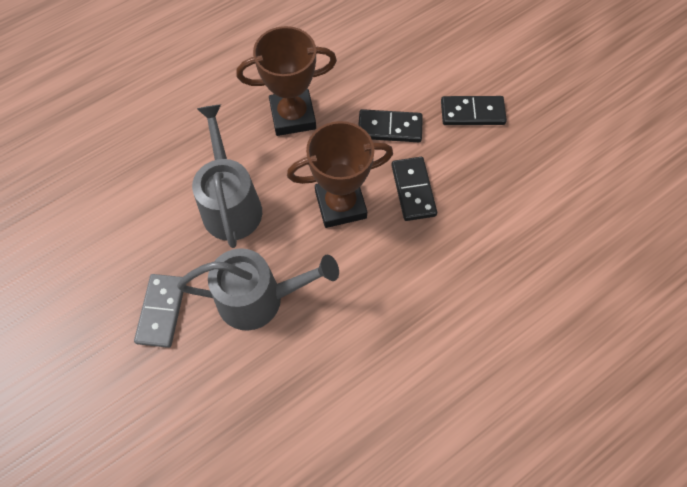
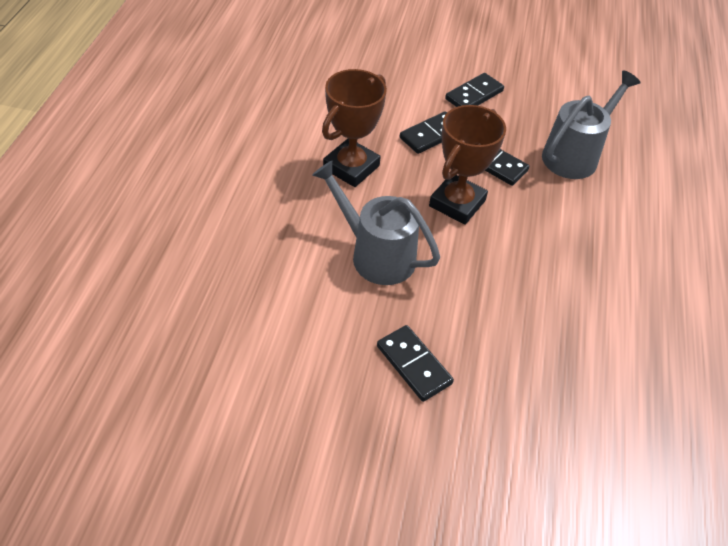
camera: 45 degrees left, 15 degrees down
grey domino [134,274,183,348] -> black domino [377,325,454,402]
grey watering can [177,248,339,331] -> grey watering can moved to [542,70,640,179]

